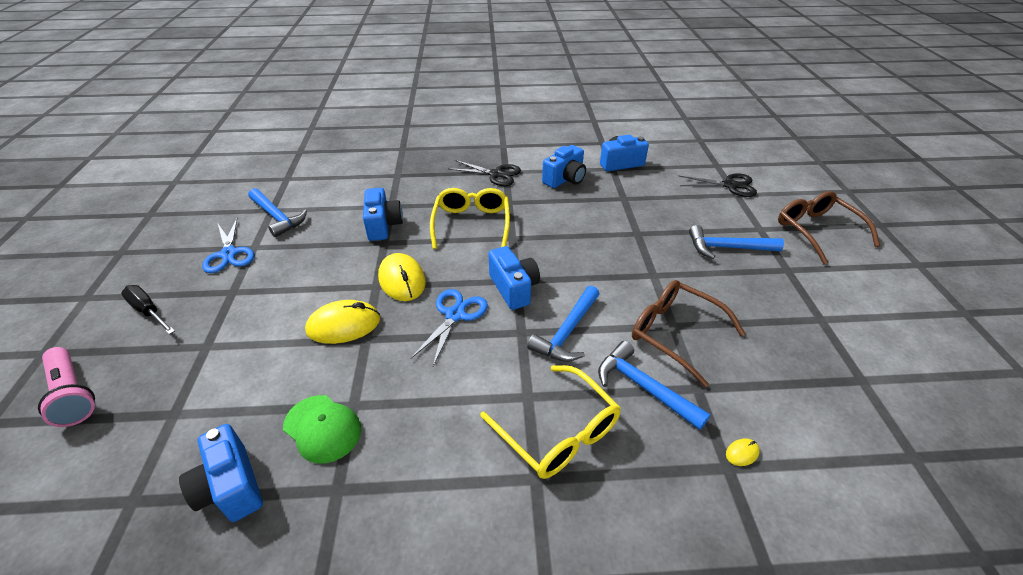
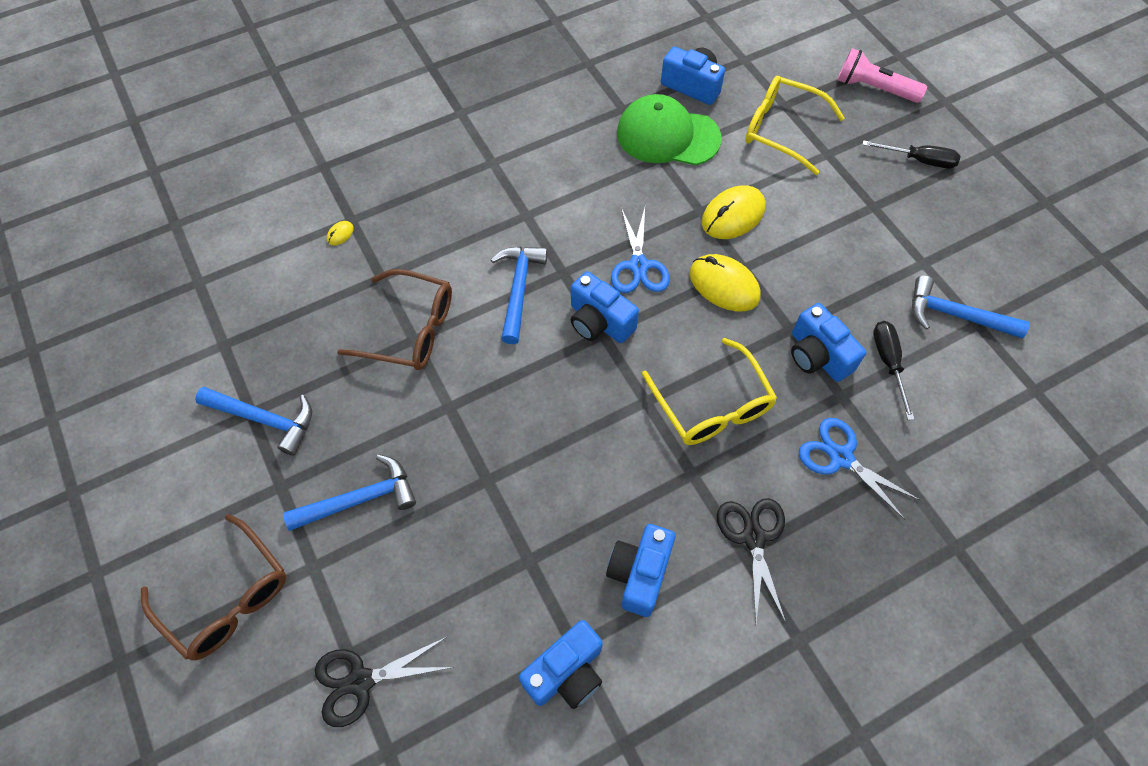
camera: 155 degrees right, 20 degrees up
blue scissors [202,218,254,273] -> blue scissors moved to [799,418,920,520]
green cap [283,395,361,464] -> green cap [617,94,722,165], size x1.52
black scissors [449,160,521,186] -> black scissors turned 90 degrees clockwise [717,498,786,623]
yellow glasses [480,365,621,479] -> yellow glasses moved to [745,76,845,175]
blue hammer [598,341,711,430] -> blue hammer moved to [195,387,312,456]
none -> black screwdriver [873,321,914,420]

